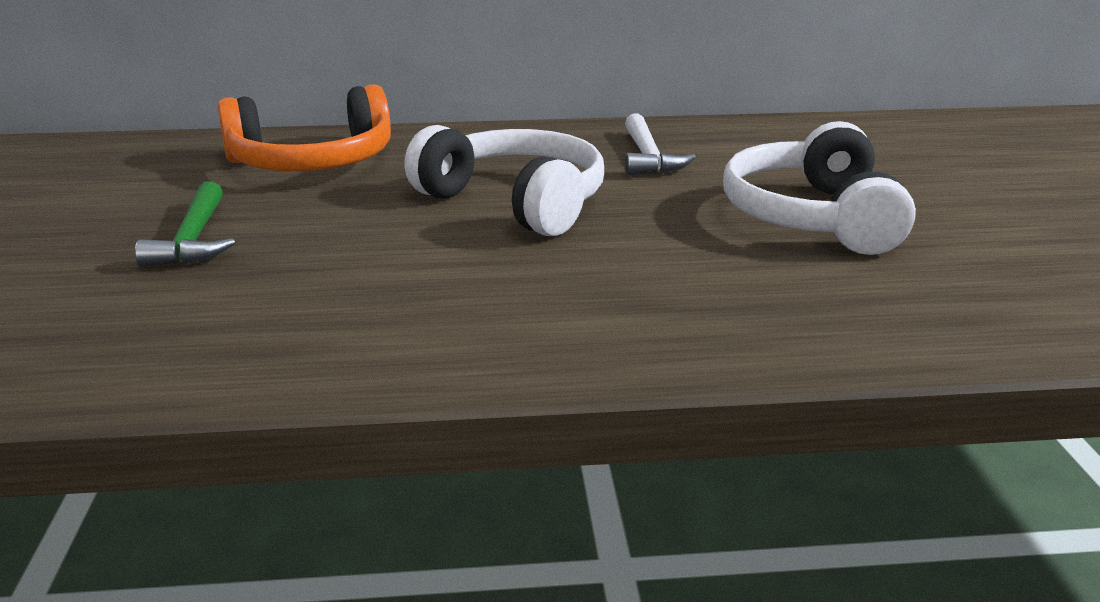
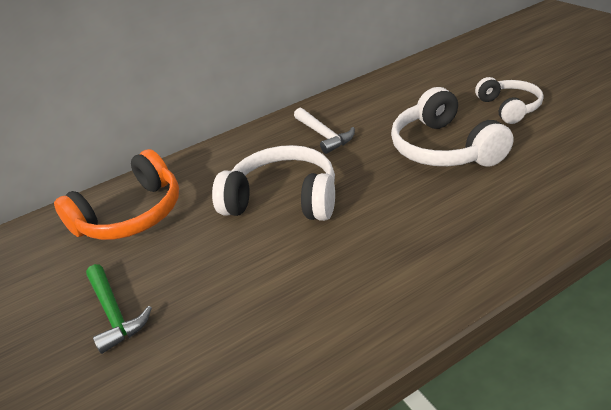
camera: 20 degrees left, 10 degrees up
none -> white headphones [475,77,543,124]

